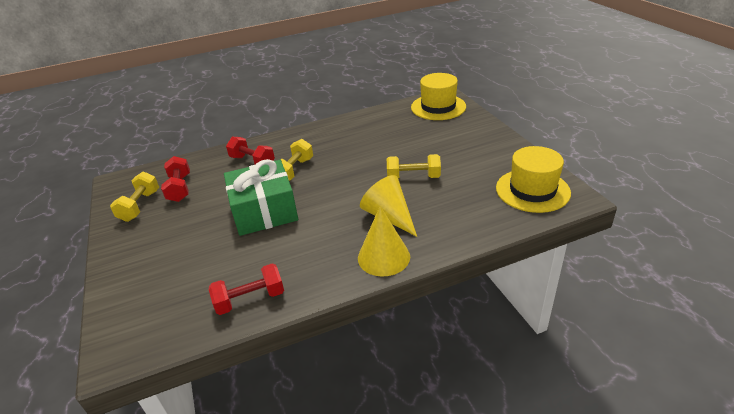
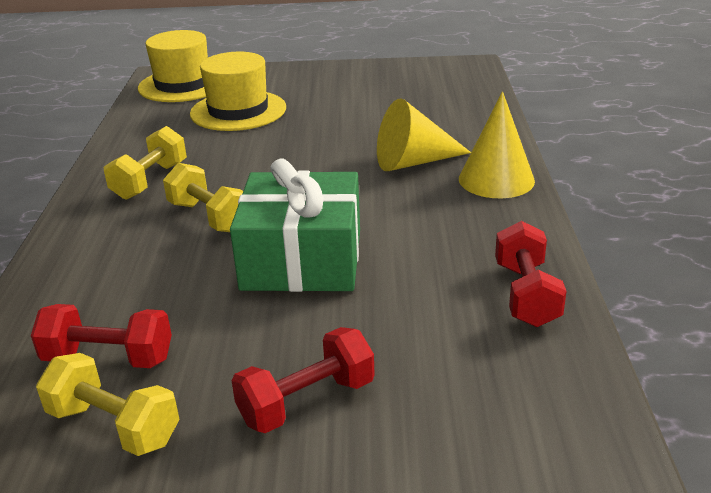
camera: 70 degrees left, 5 degrees down
red dumbbell [226,137,275,164] -> red dumbbell moved to [232,327,375,433]
yellow dumbbell [387,154,441,179] -> yellow dumbbell moved to [104,126,187,200]
yellow hat [496,146,571,213] -> yellow hat moved to [190,52,286,131]

